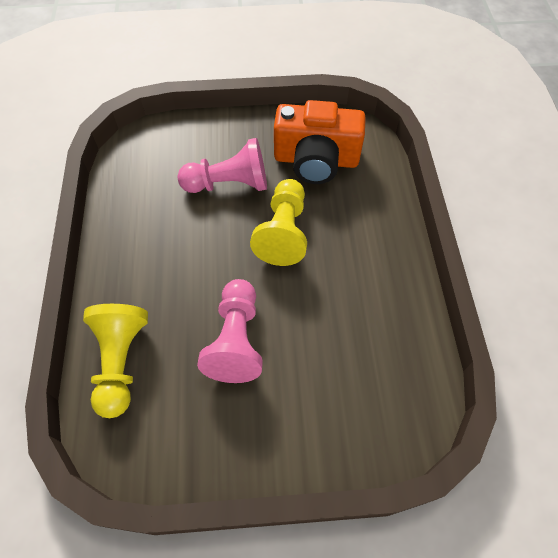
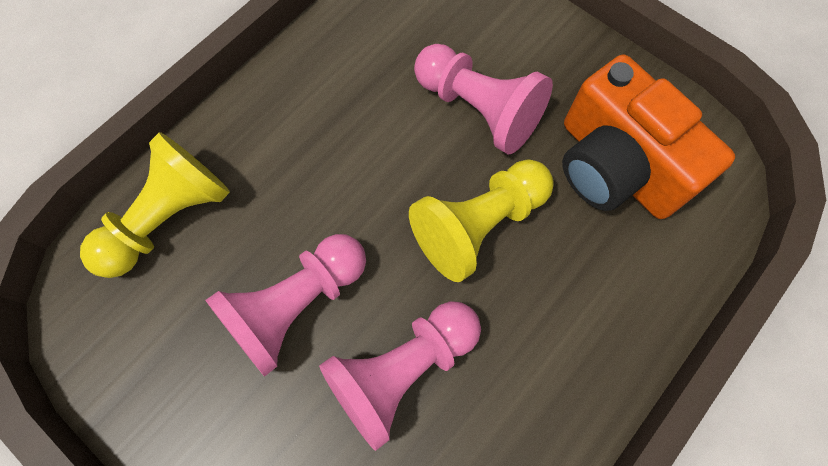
camera: 45 degrees right, 10 degrees up
none -> pink pawn [319,301,481,451]

